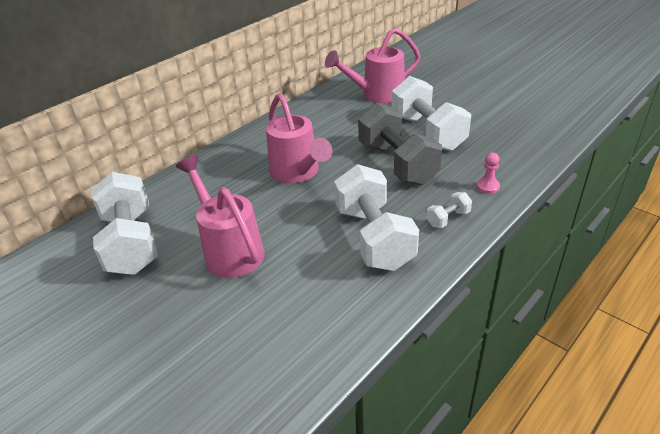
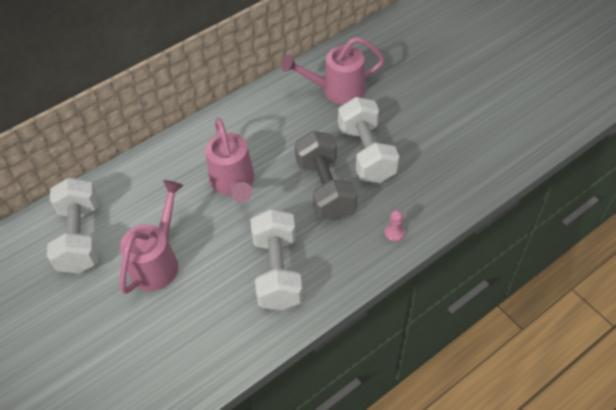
camera: 10 degrees right, 15 degrees up
pink watering can [176,156,265,278] -> pink watering can turned 45 degrees clockwise [120,180,184,294]
white dumbbell [427,192,472,228] -> none

